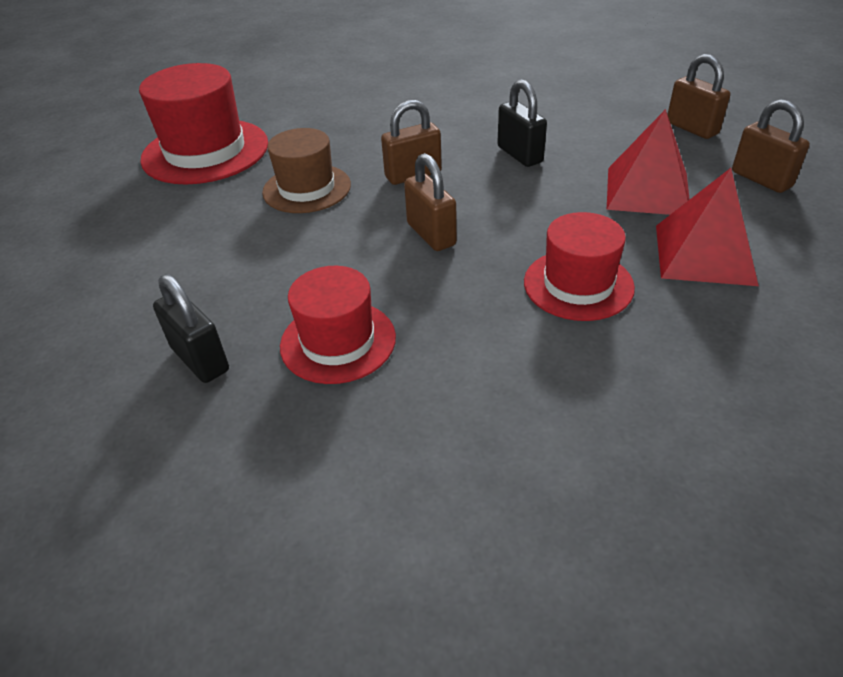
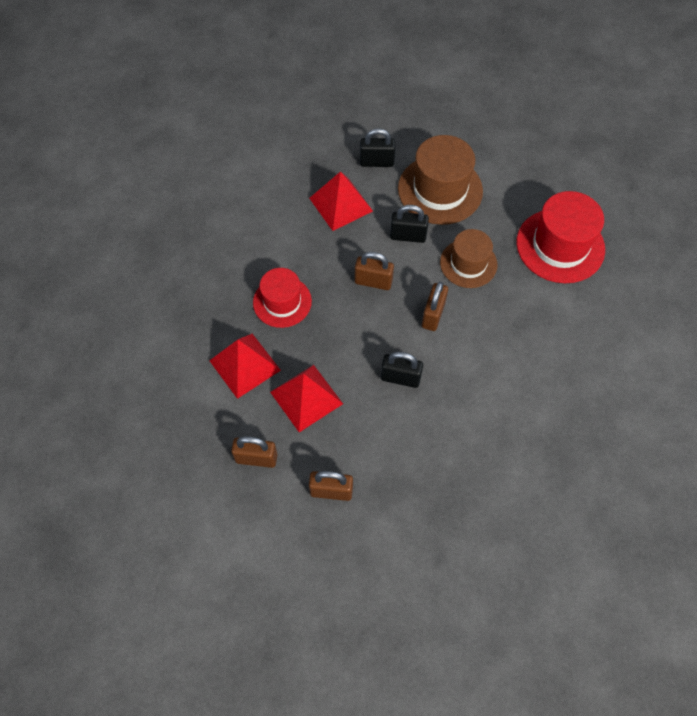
camera: 130 degrees right, 20 degrees up
red hat [280,266,396,384] -> red pyramid [309,171,373,231]
none -> black padlock [390,205,429,243]
none -> brown hat [398,135,483,225]

